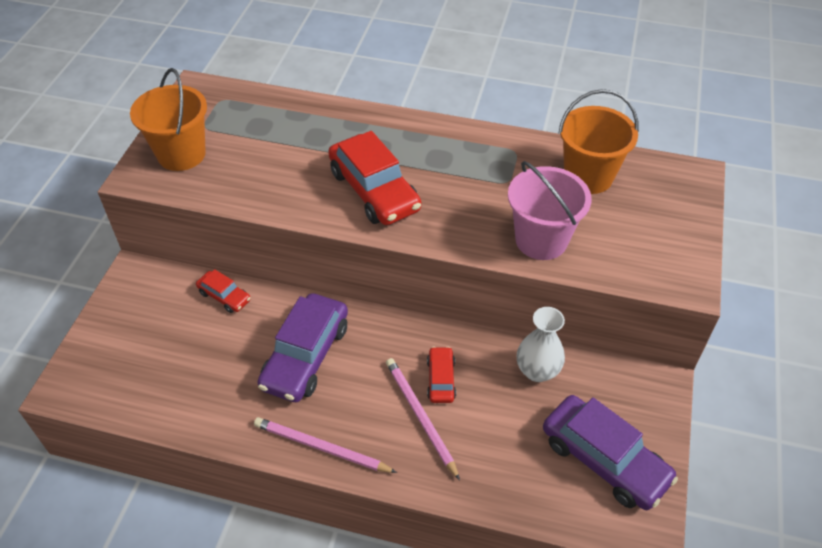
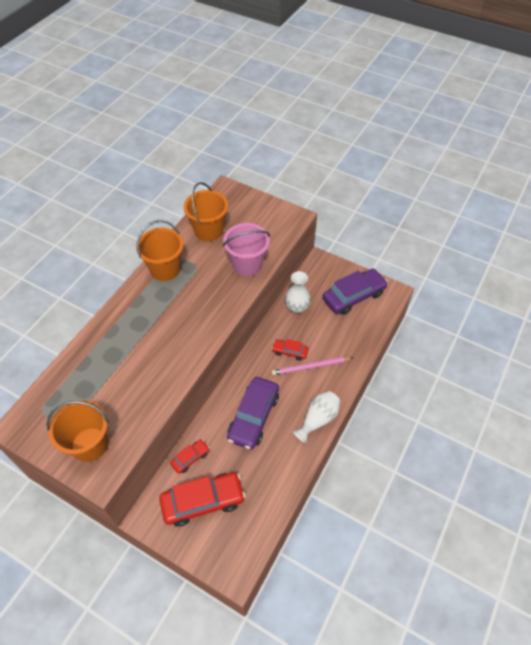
camera: 75 degrees left, 5 degrees up
pink pencil [254,417,397,473] -> white vase [292,391,340,444]
purple car [257,293,348,402] -> purple car turned 75 degrees clockwise [227,377,279,450]
red car [328,131,421,225] -> red car moved to [159,472,246,527]
none -> orange bucket [136,220,184,281]

